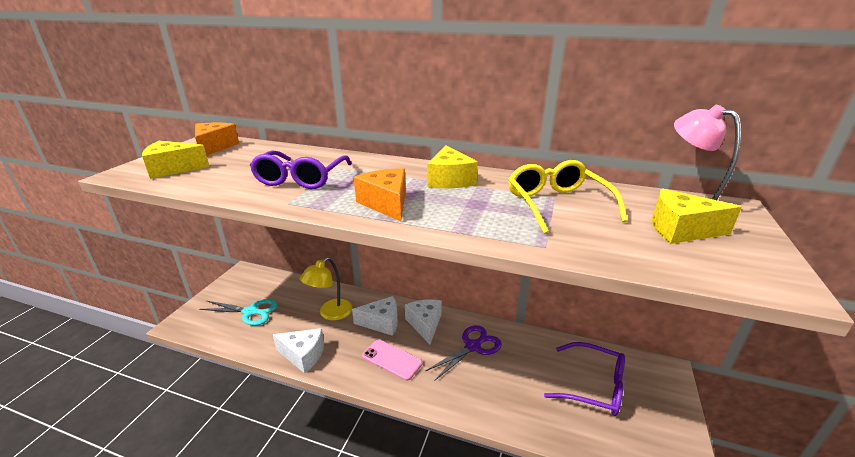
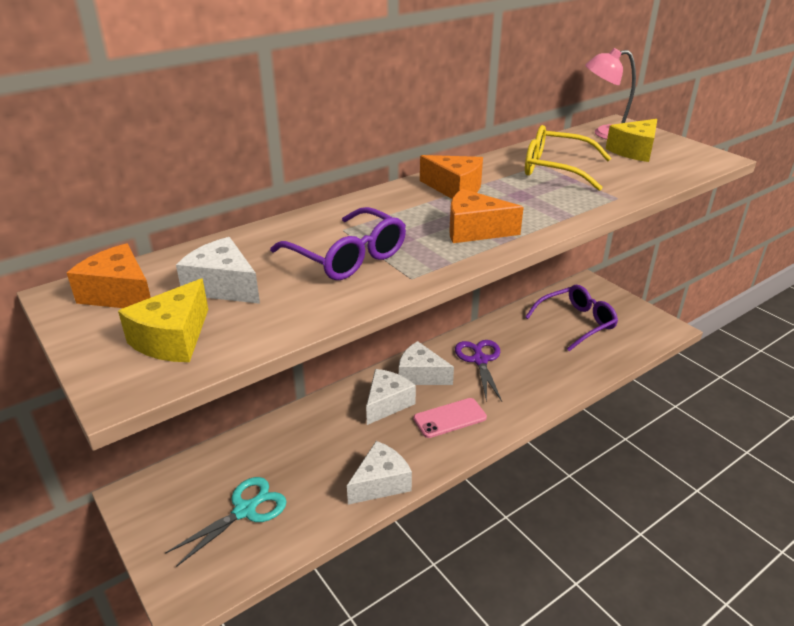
camera: 55 degrees left, 5 degrees up
yellow lamp [300,257,353,320] -> none
yellow cheese [428,145,478,188] -> orange cheese [420,155,483,199]
none -> white cheese [176,237,260,304]

